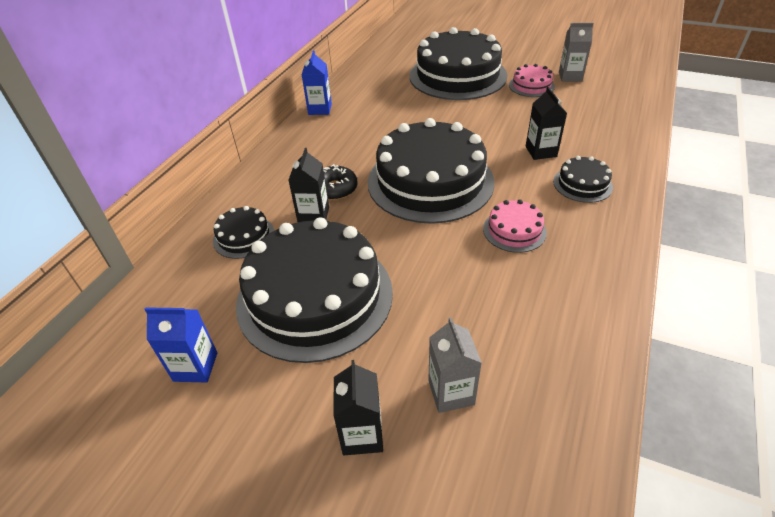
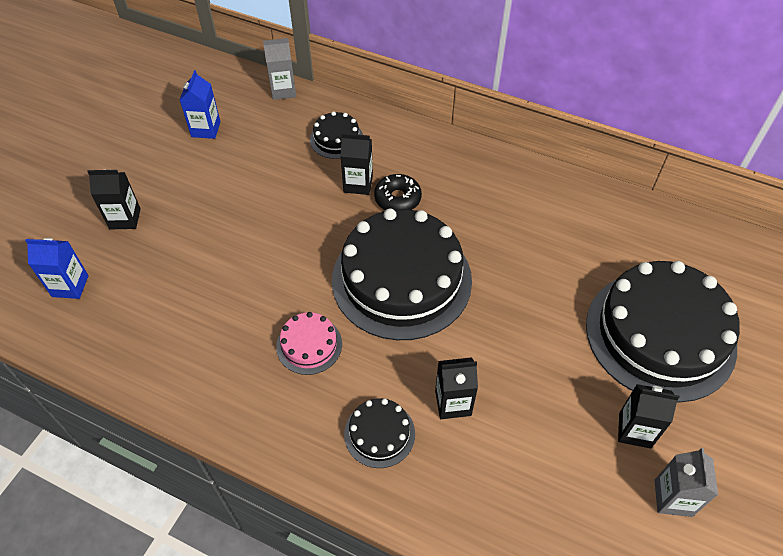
camera: 90 degrees right, 10 degrees up
black cake [236,217,393,363] -> none
blue carton [302,50,332,115] -> blue carton moved to [25,238,89,299]
grey carton [428,317,482,413] -> grey carton moved to [263,38,296,100]
pink cake [509,64,555,97] -> black carton [618,384,679,449]

